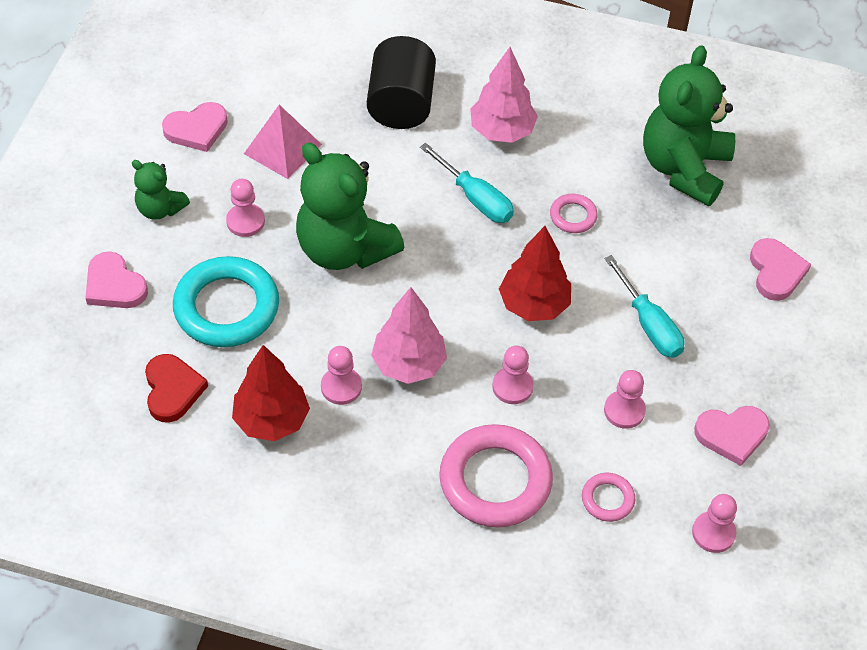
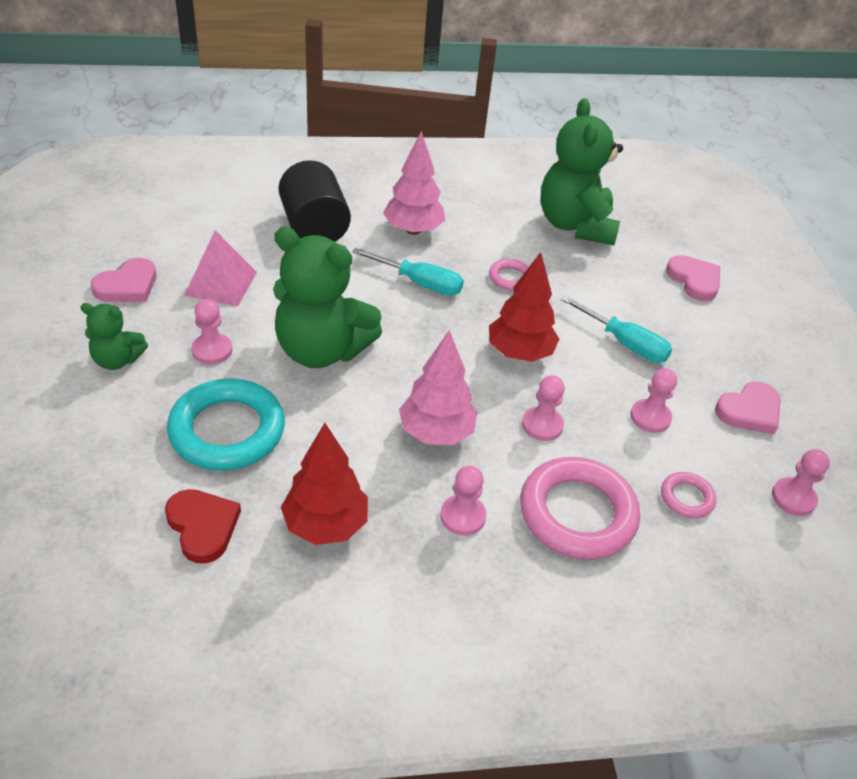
camera: 25 degrees left, 10 degrees down
pink heart [86,251,148,308] -> none
pink pawn [321,346,362,405] -> pink pawn moved to [440,466,486,536]

